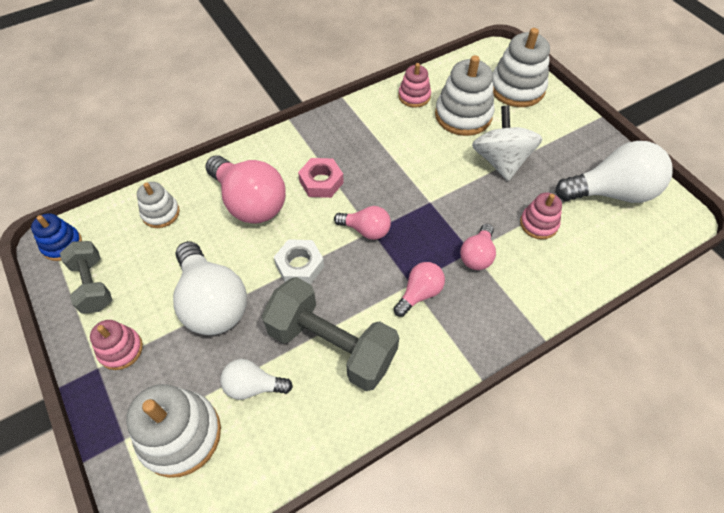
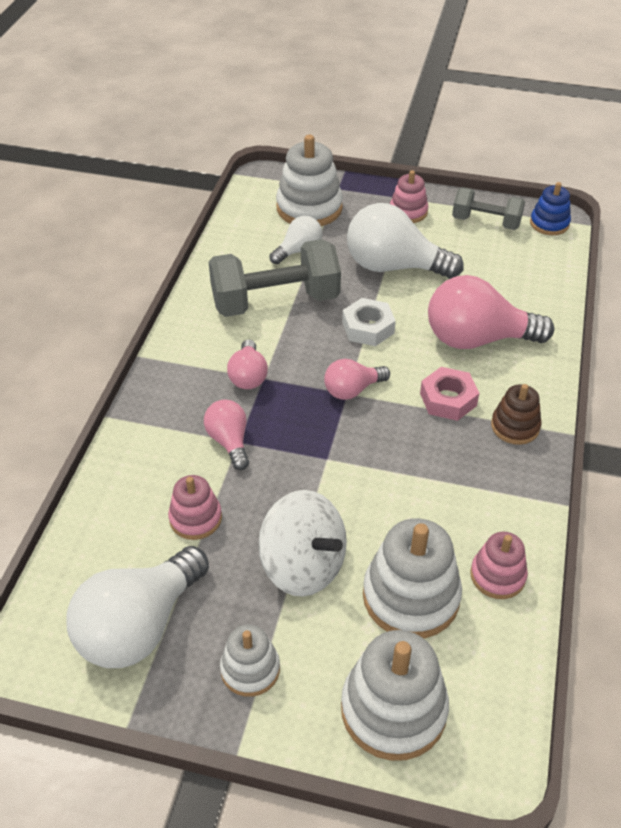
camera: 135 degrees right, 10 degrees down
white stacking toy [137,182,180,228] -> white stacking toy moved to [220,625,280,697]
none -> brown stacking toy [491,384,541,445]

